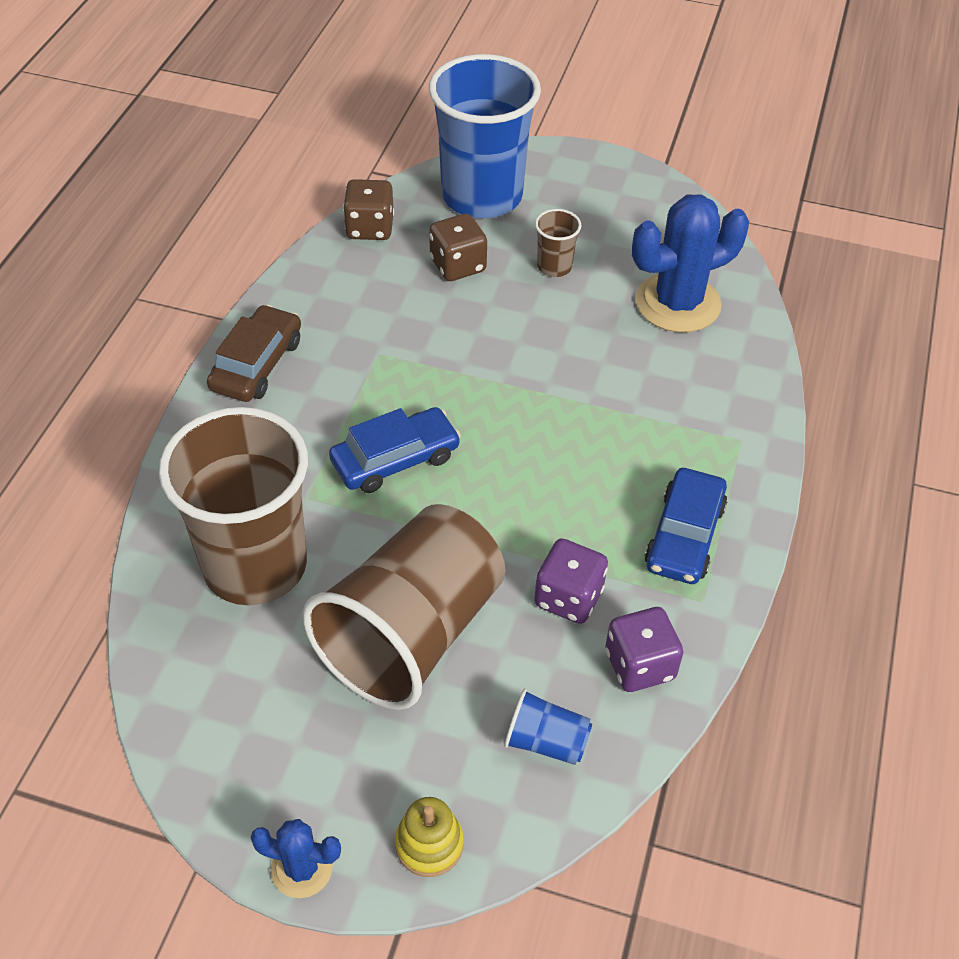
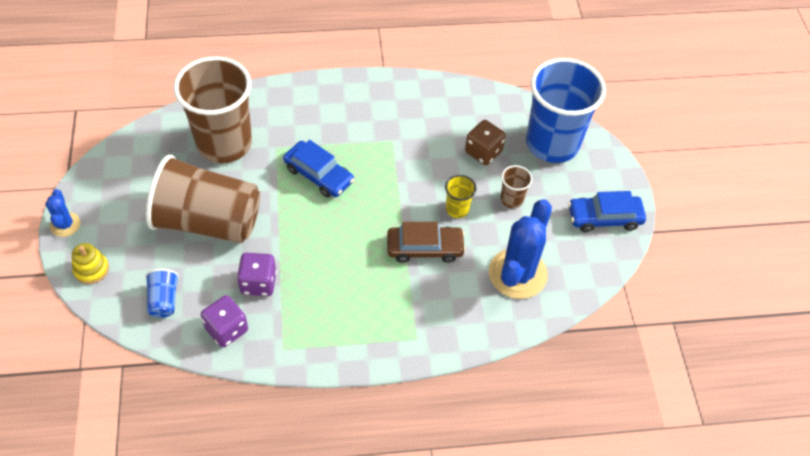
camera: 65 degrees right, 5 degrees up
brown car [207,305,301,402] -> brown car moved to [387,222,466,263]
brown dice [343,179,394,240] -> none
blue cactus [632,194,749,333] -> blue cactus turned 75 degrees clockwise [489,199,552,299]
blue car [645,468,727,584] -> blue car moved to [568,191,646,232]
none -> yellow cup [445,175,476,218]

